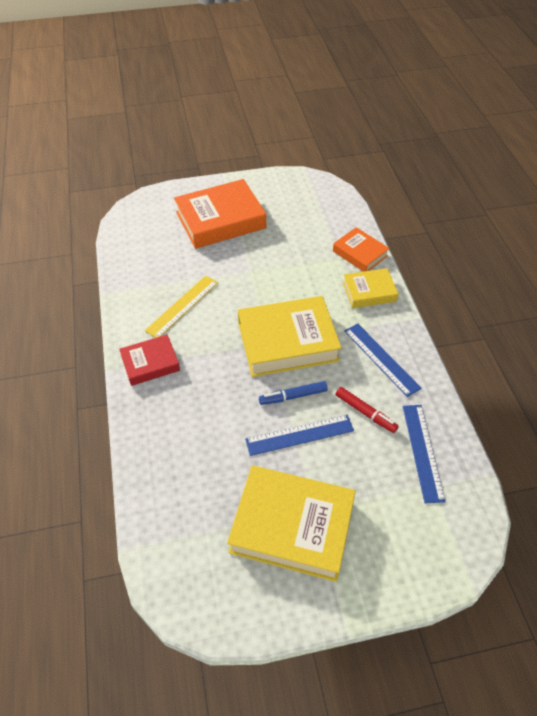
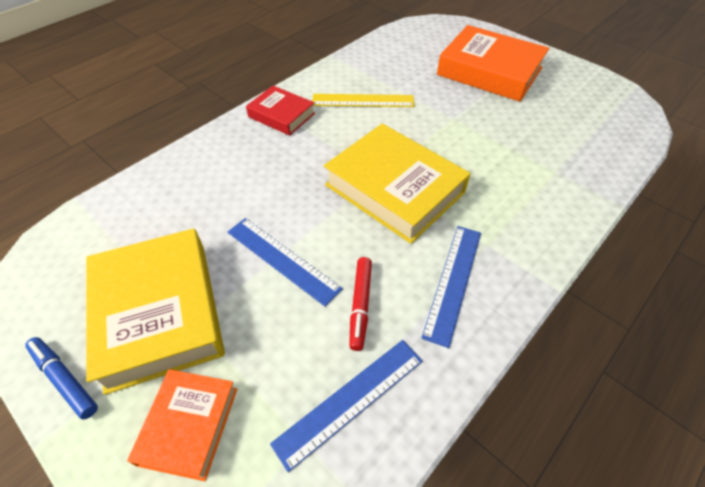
camera: 55 degrees right, 0 degrees up
blue marker [259,381,328,405] -> blue marker moved to [25,337,98,420]
orange book [333,227,390,272] -> orange book moved to [127,369,237,481]
yellow book [343,268,399,308] -> none

